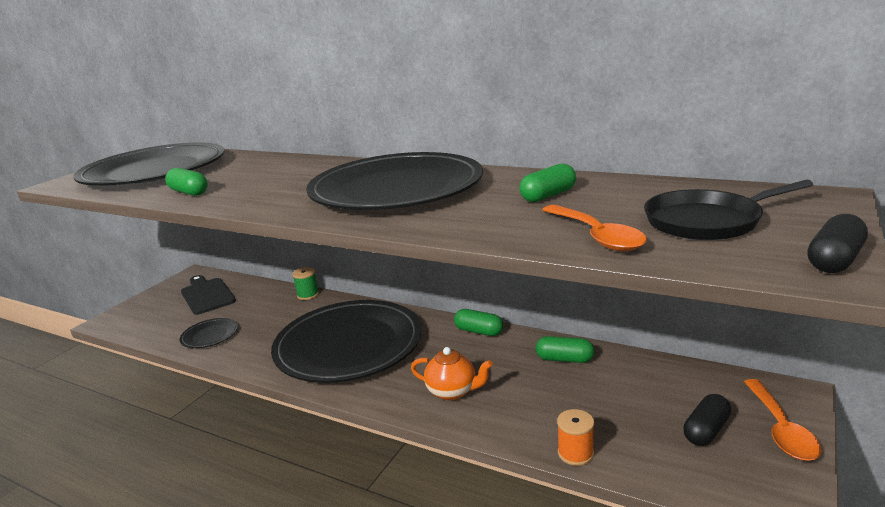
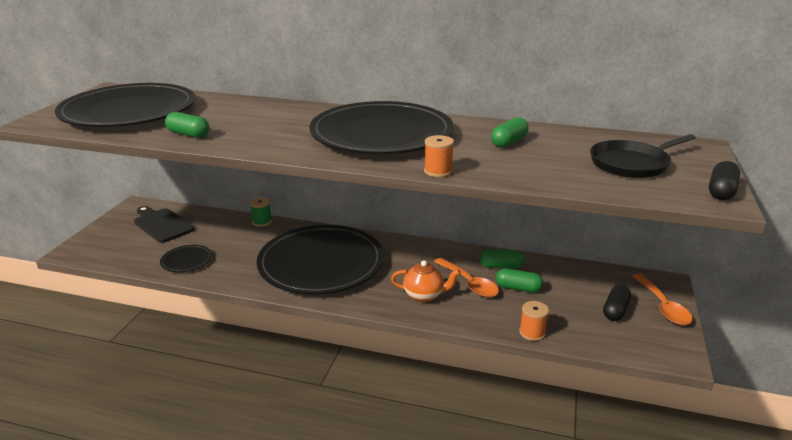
camera: 15 degrees left, 5 degrees up
green capsule [454,309,503,336] -> green capsule moved to [495,268,543,293]
orange spoon [542,205,647,251] -> orange spoon moved to [434,258,499,297]
none -> orange spool [424,135,454,177]

